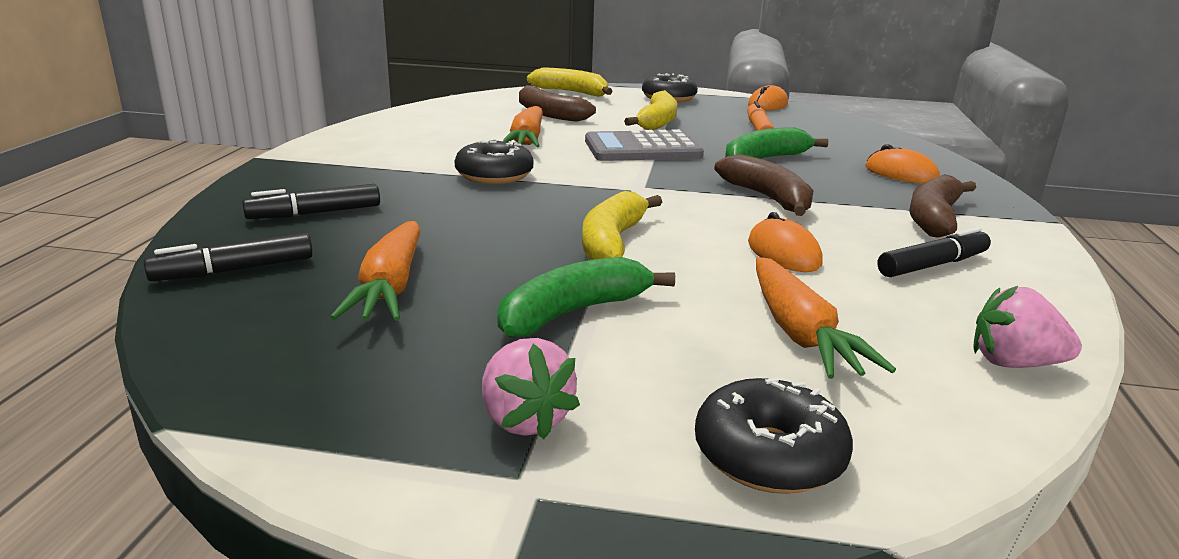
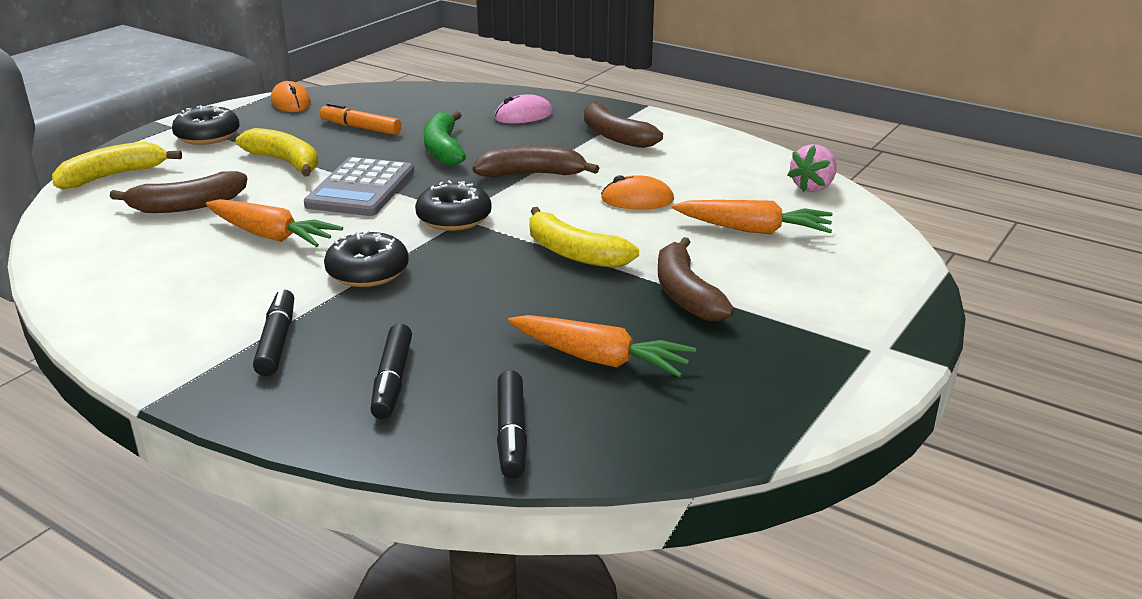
camera: 65 degrees left, 5 degrees up
pink strawberry [482,338,580,439] -> none
green banana [497,257,675,338] -> brown banana [658,237,734,321]
black donut [695,378,853,494] -> black donut moved to [415,180,492,231]
orange mouse [865,144,940,183] -> pink mouse [494,94,553,123]
black marker [877,227,991,277] -> black marker moved to [253,288,294,376]

